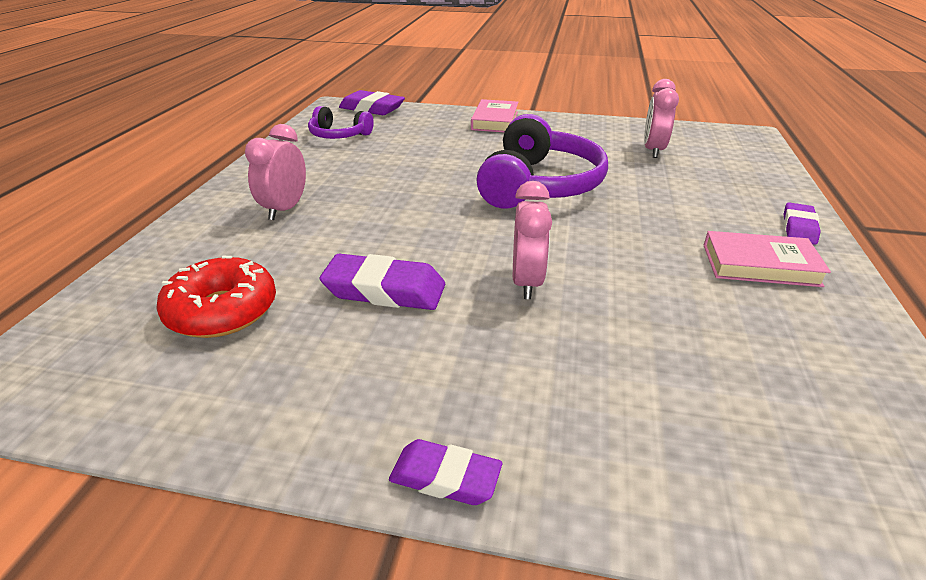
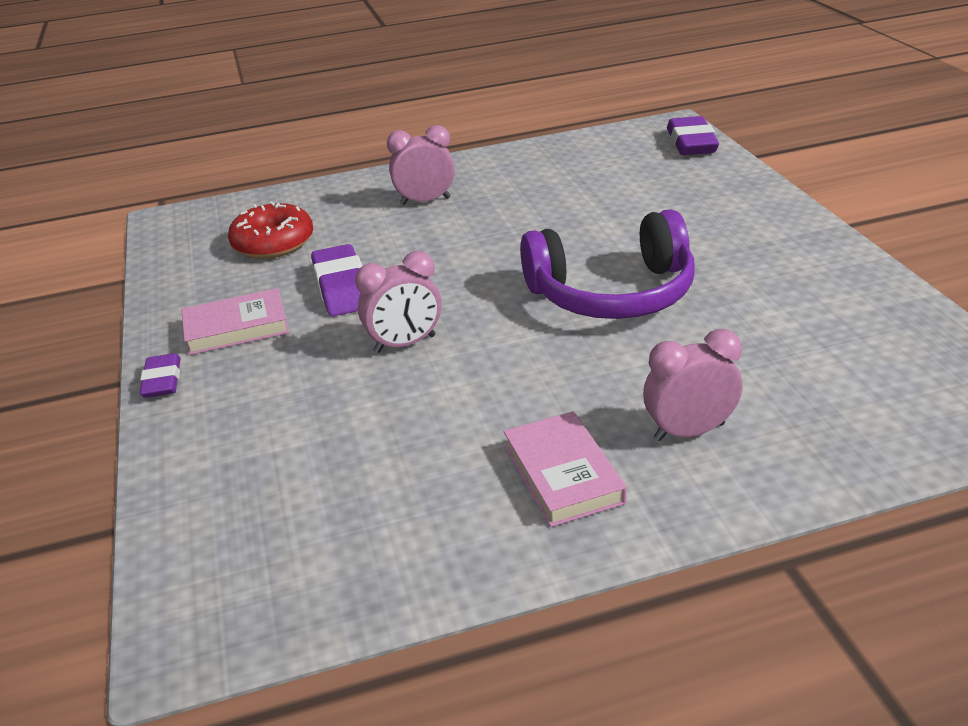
camera: 65 degrees right, 0 degrees up
purple headphones [308,106,374,139] -> none
pink book [471,99,518,132] -> pink book moved to [181,288,289,355]
pink clock [644,79,679,158] -> pink clock moved to [643,329,742,441]
purple eraser [784,202,821,245] -> none

